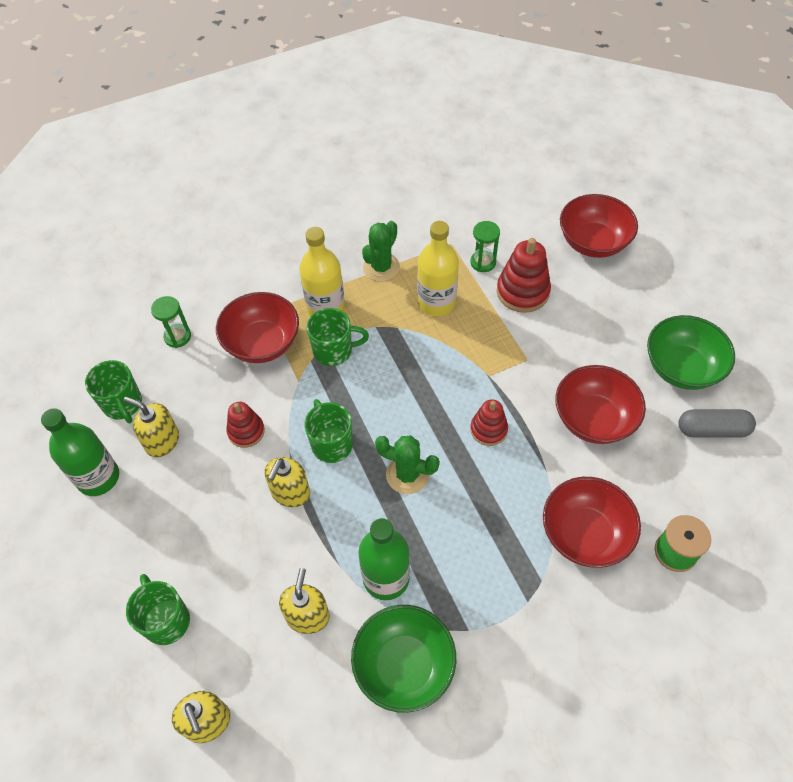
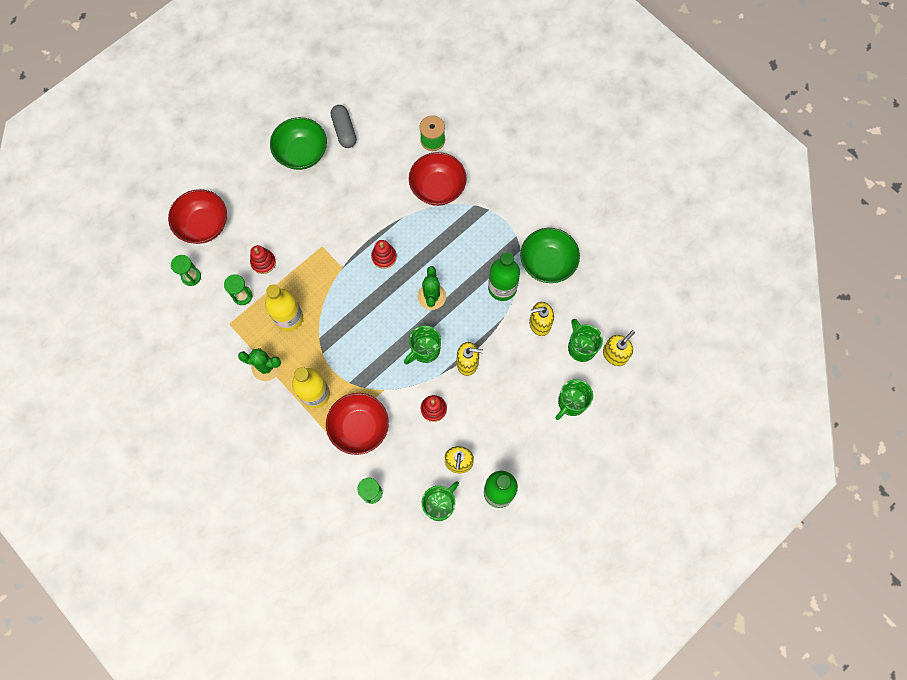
camera: 110 degrees left, 15 degrees up
green mug [307,308,369,366] -> green mug moved to [568,319,603,362]
red stacking toy [497,238,551,313] -> red stacking toy [250,245,276,274], size x0.63
red bowl [555,365,646,444] -> none
none -> green hourglass [171,255,201,286]

